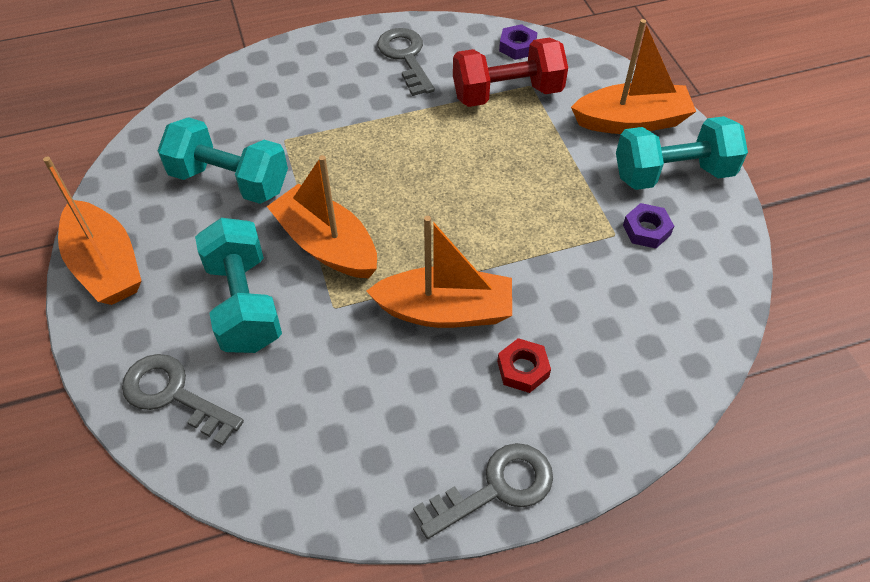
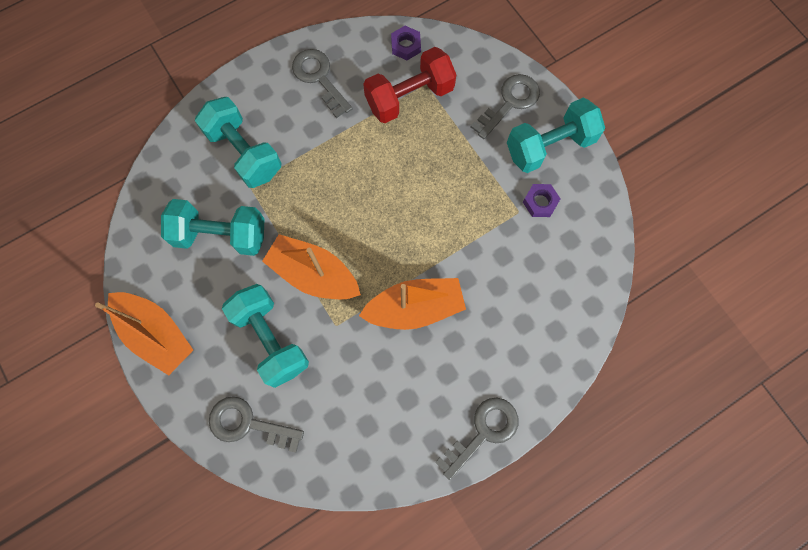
camera: 15 degrees left, 20 degrees up
red nut [497,338,551,393] -> none
orange boat [571,19,696,134] -> grey key [471,74,540,139]
none -> turquoise dumbbell [195,97,281,188]

